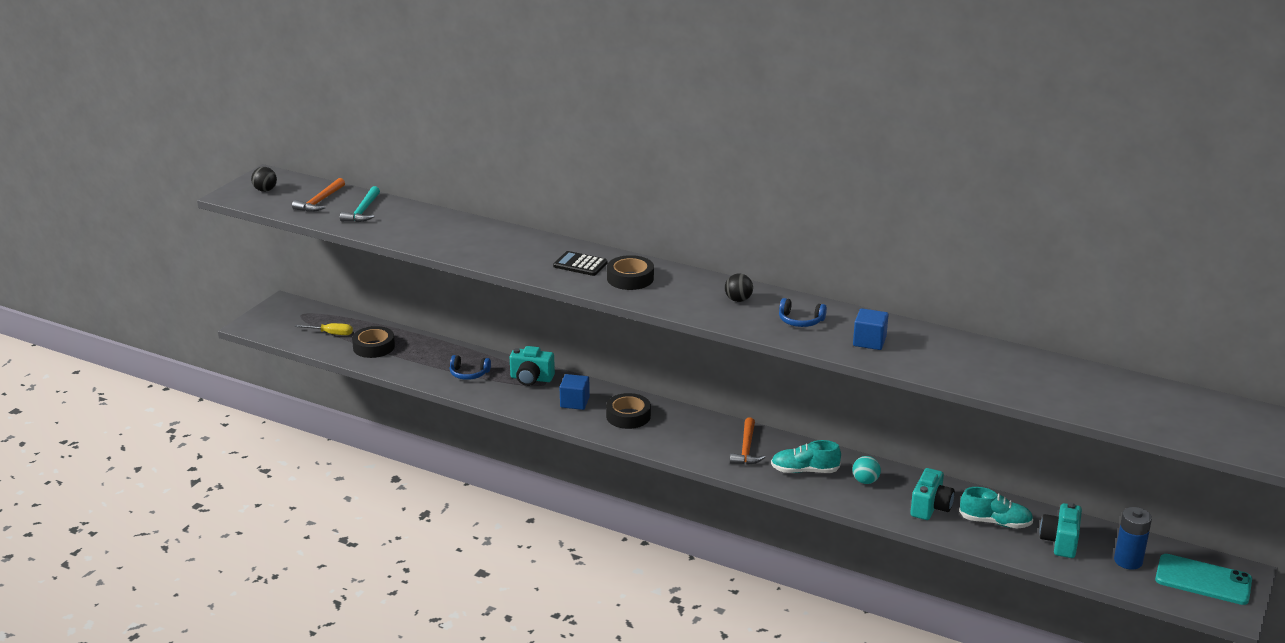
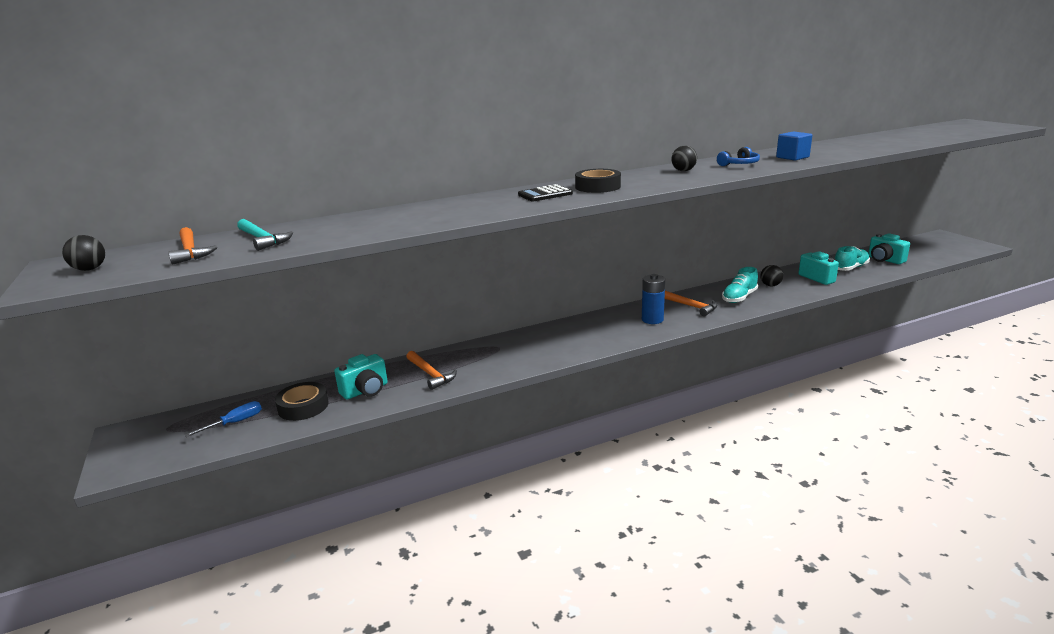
camera: 50 degrees left, 5 degrees down
yellow screwdriver [294,323,353,335] -> blue screwdriver [184,401,262,437]
blue headphones [450,355,491,380] -> orange hammer [406,351,457,390]
turquoise camera [510,346,555,386] -> turquoise camera moved to [334,354,388,399]
blue cube [560,374,590,410] -> none
black tape [606,393,651,429] -> none
turquoise ball [852,456,881,484] -> black ball [760,265,783,286]
blue battery [1114,507,1152,570] -> blue battery moved to [642,274,665,324]
turquoise phone [1155,554,1252,605] -> none

